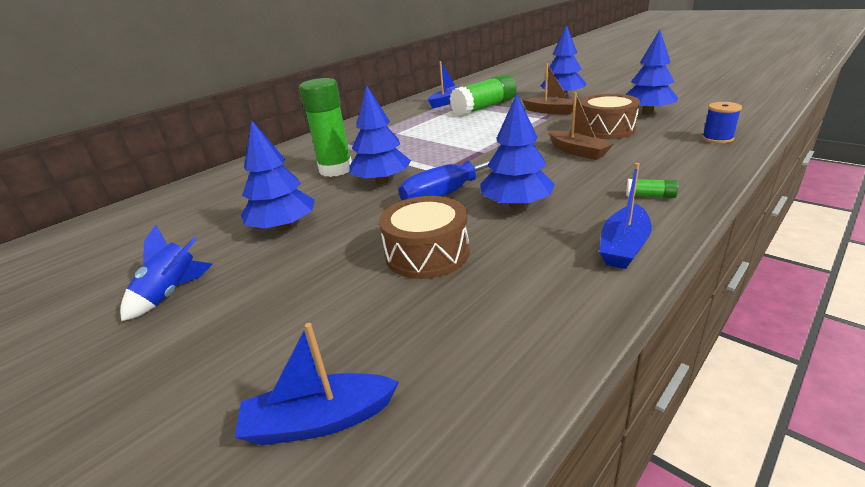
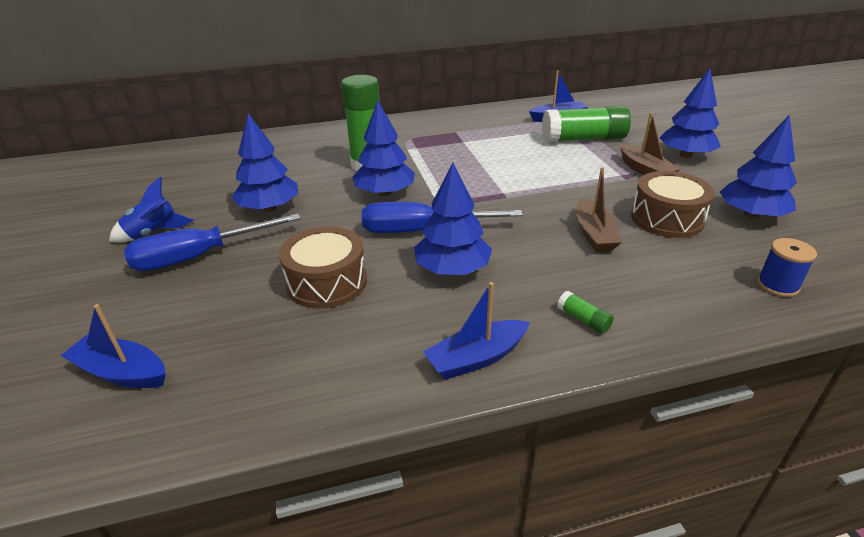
camera: 30 degrees right, 5 degrees up
none -> blue screwdriver [124,213,301,271]

